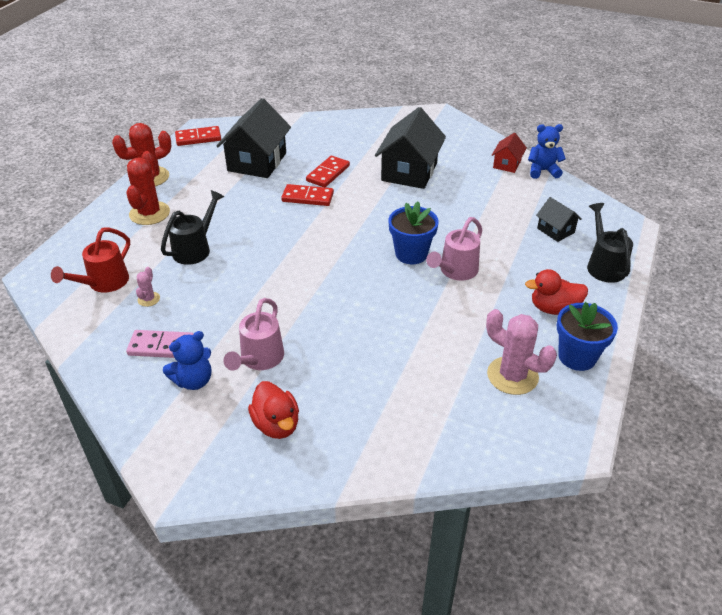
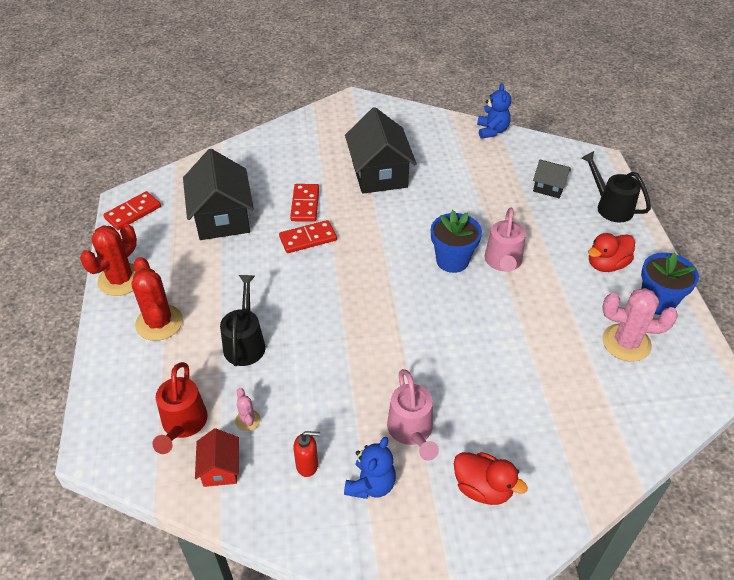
camera: 30 degrees left, 5 degrees up
pink domino [126,330,193,358] -> red soap dispenser [293,431,320,477]
red house [492,133,527,173] -> red house moved to [195,428,239,487]
blue teddy bear [528,124,566,179] -> blue teddy bear turned 120 degrees clockwise [477,83,511,139]

